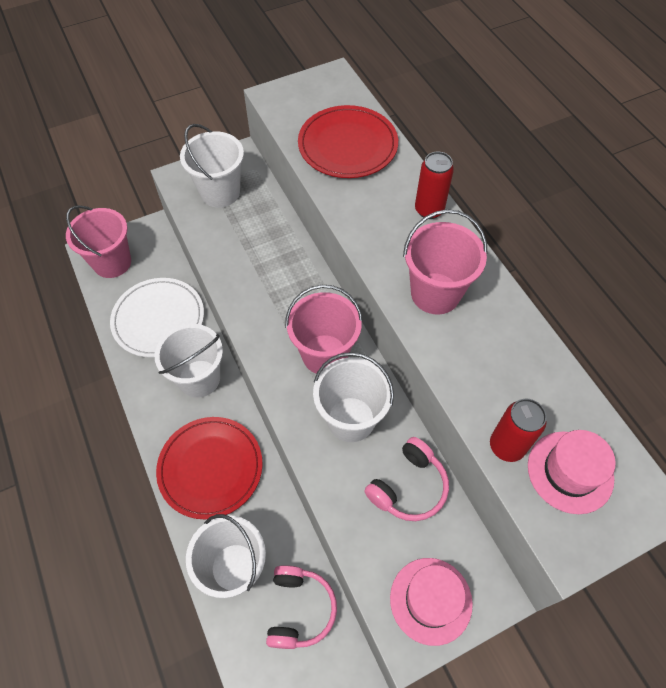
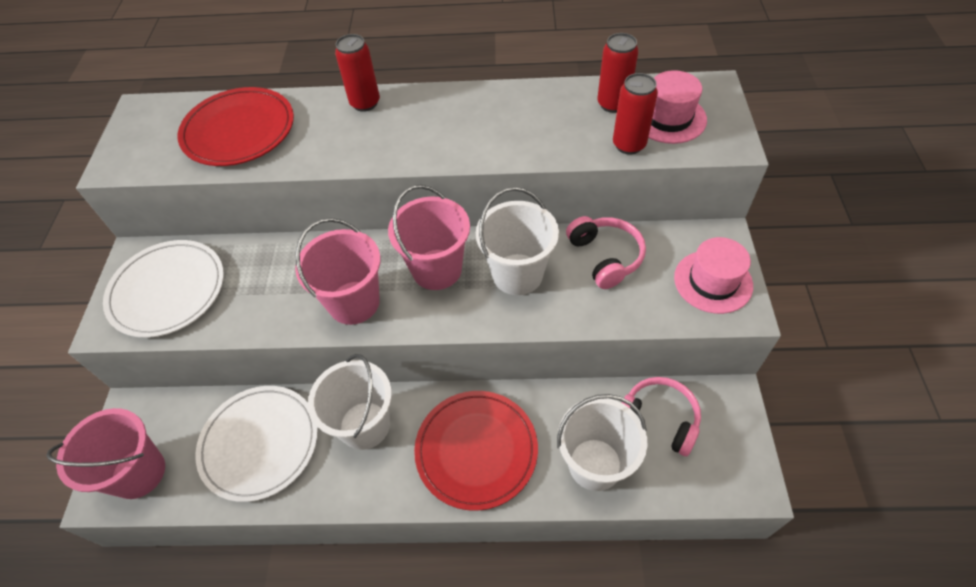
camera: 60 degrees left, 5 degrees down
white bucket [180,124,244,208] -> white plate [103,240,224,338]
pink bucket [403,209,488,315] -> pink bucket moved to [295,218,381,325]
none -> red can [597,33,639,113]

